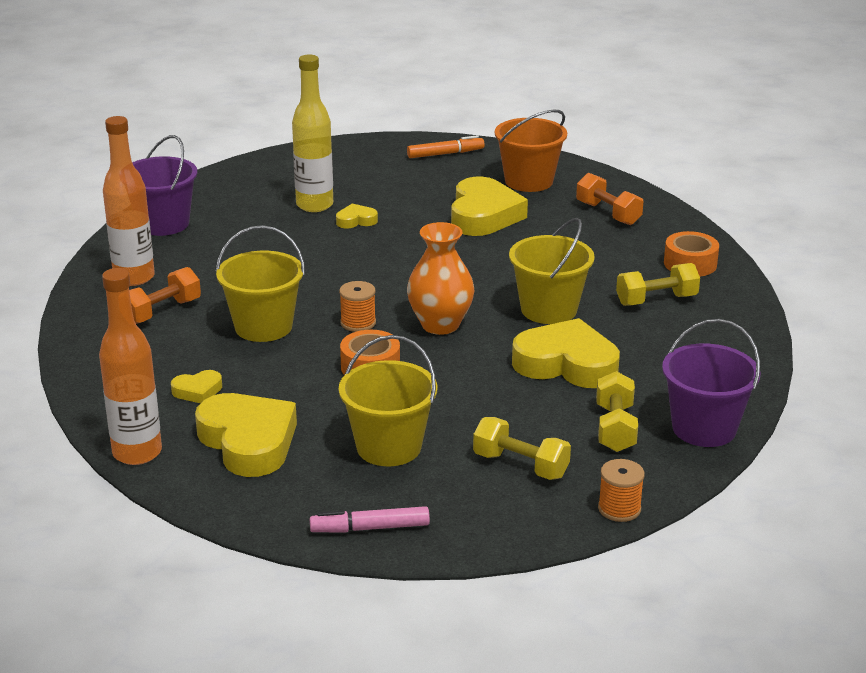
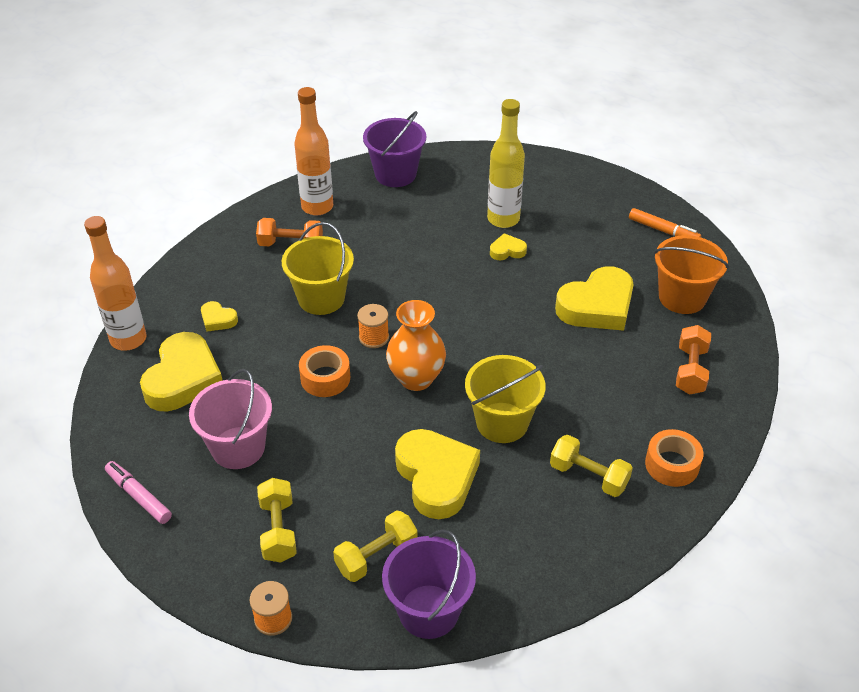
camera: 50 degrees right, 15 degrees up
yellow heart [336,203,378,228] -> yellow heart turned 45 degrees counterclockwise [490,233,527,260]
yellow bucket [339,335,437,466] -> pink bucket [189,369,272,469]

